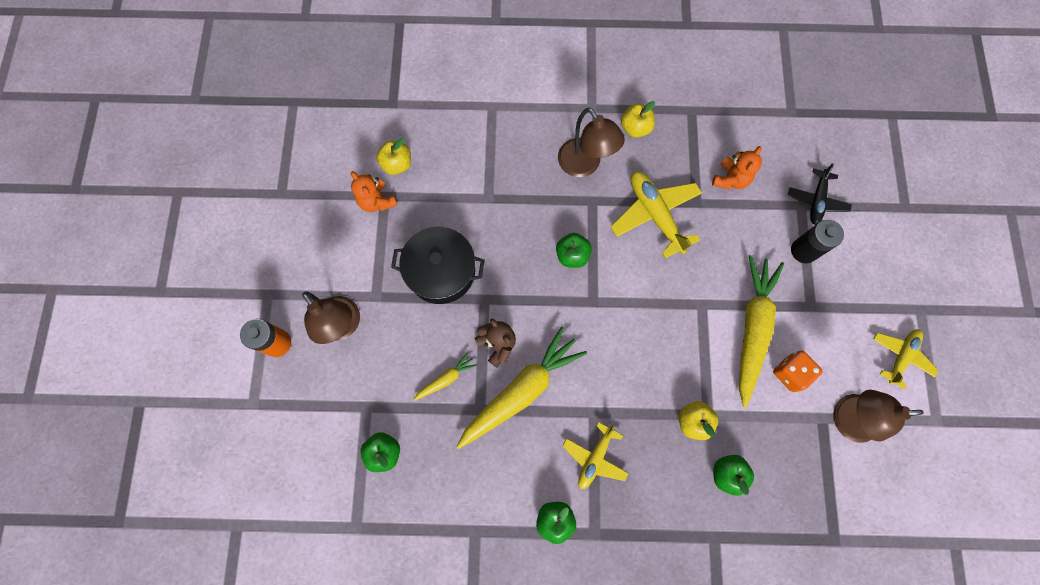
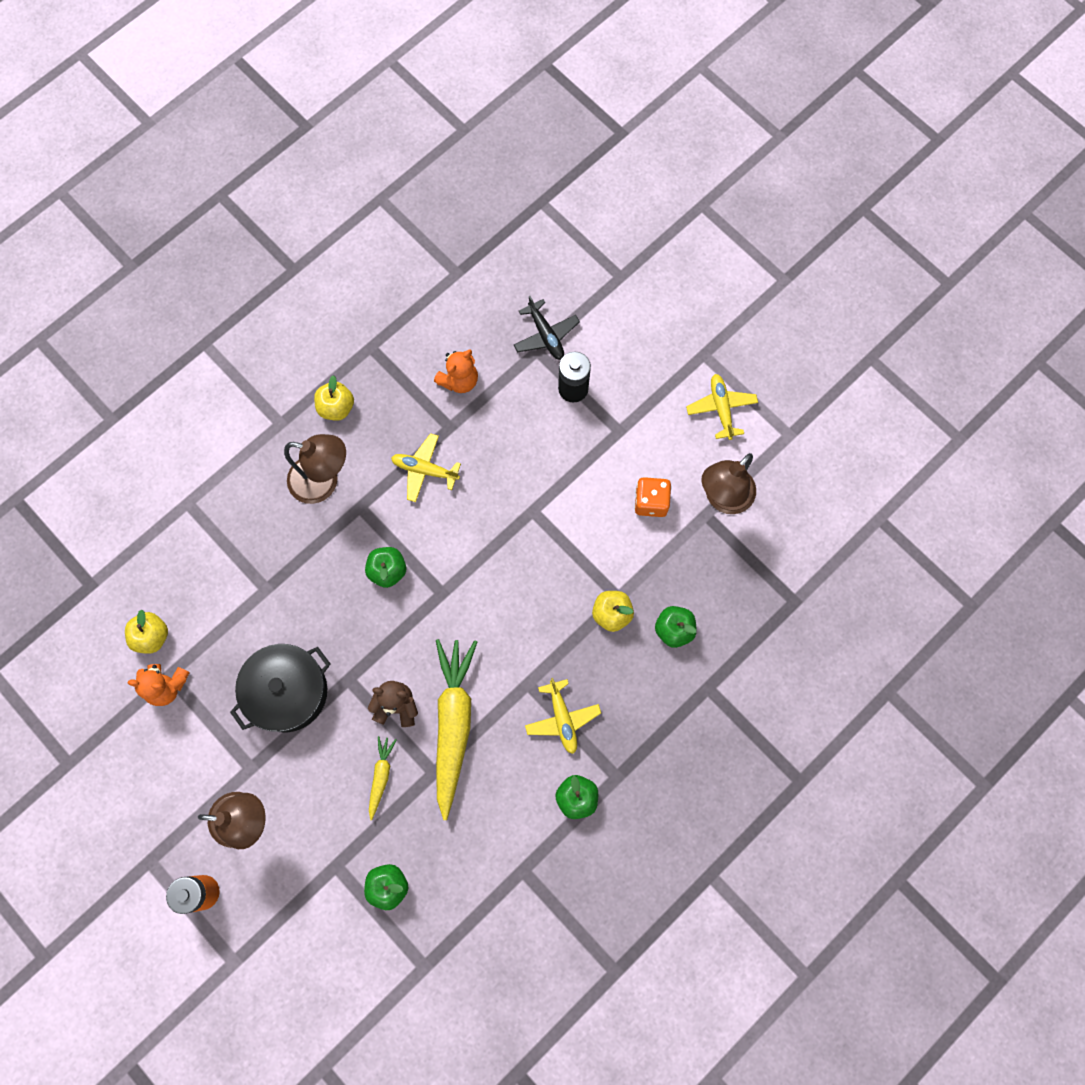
camera: 45 degrees left, 0 degrees up
yellow plane [610,171,702,258] -> yellow plane [391,433,461,502], size x0.64
orange teddy bear [712,146,762,189] -> orange teddy bear turned 60 degrees clockwise [434,349,478,393]
yellow carrot [739,255,784,407] -> none

